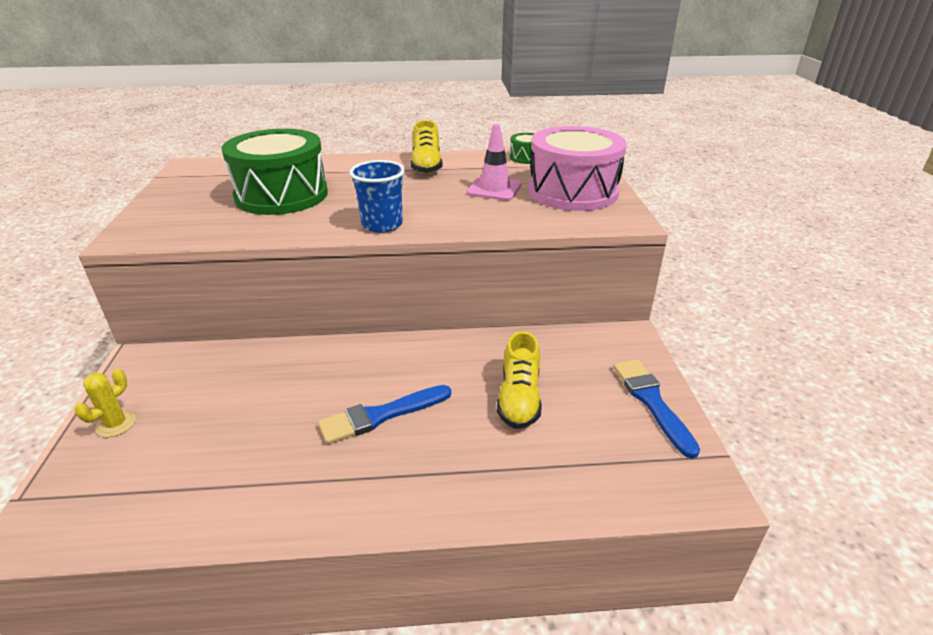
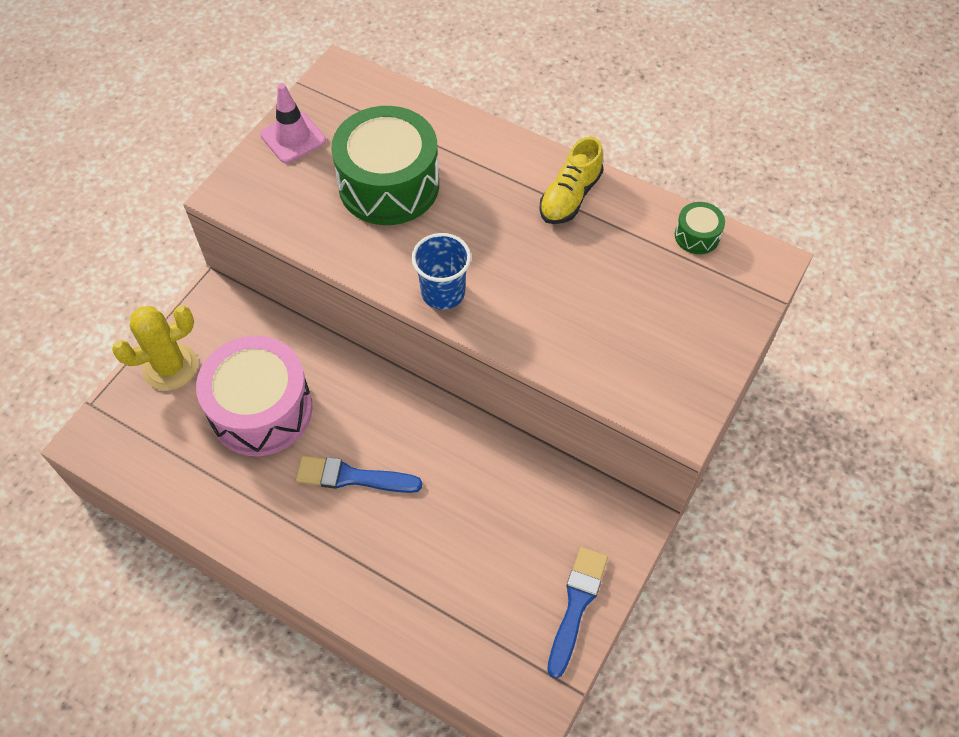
camera: 35 degrees right, 25 degrees up
yellow cactus [74,369,136,437] -> yellow cactus [112,306,198,391], size x1.79
pink traffic cone [467,124,522,201] -> pink traffic cone moved to [260,83,326,163]
yellow shoe [497,331,542,429] -> none
pink drum [528,126,627,211] -> pink drum moved to [196,336,313,456]

